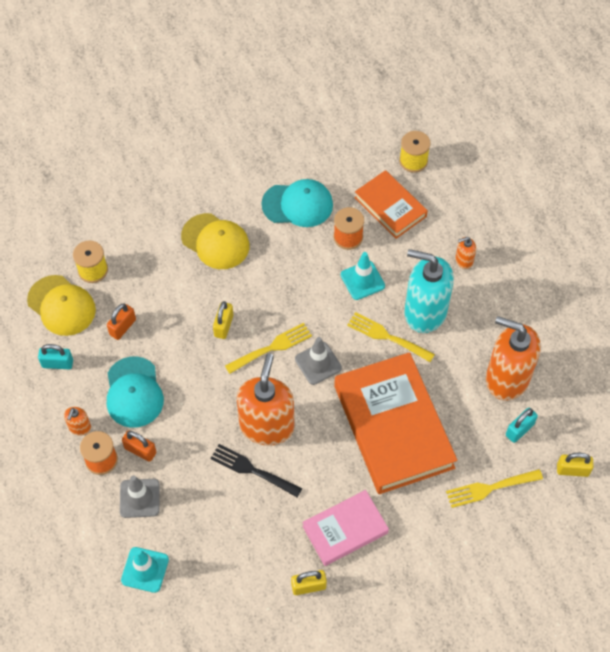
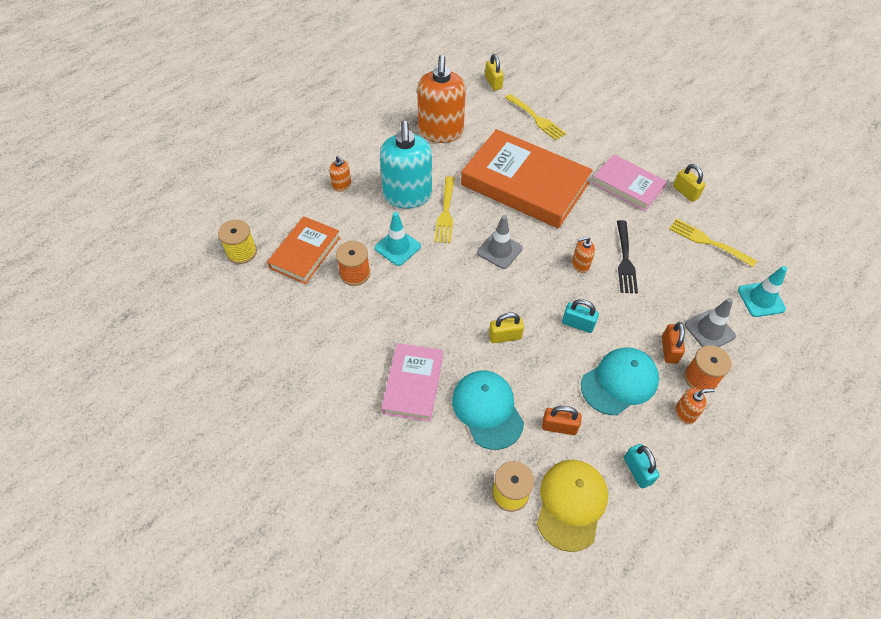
camera: 115 degrees left, 5 degrees down
yellow cap [181,213,249,269] -> pink book [381,343,443,422]
yellow fork [225,323,312,374] -> yellow fork moved to [669,219,757,267]
orange soap dispenser [237,354,294,446] -> orange soap dispenser [572,236,595,273], size x0.42
turquoise cap [261,179,333,227] -> turquoise cap moved to [452,371,524,450]
orange book [334,352,457,494] -> orange book turned 75 degrees clockwise [461,129,593,229]
turquoise padlock [506,408,538,443] -> turquoise padlock moved to [562,299,599,333]

